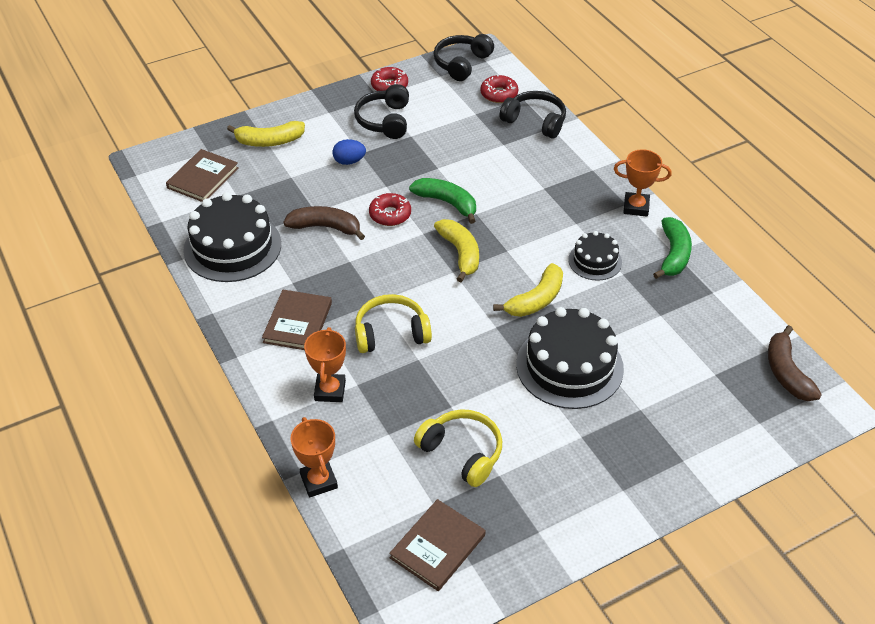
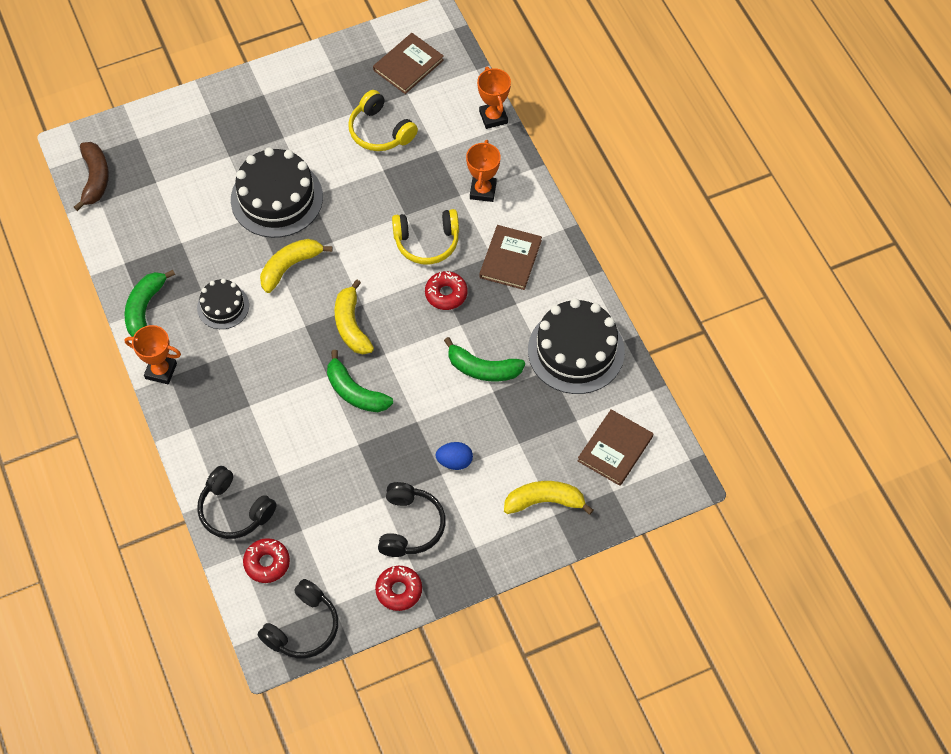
camera: 175 degrees left, 15 degrees up
brown banana [283,206,365,240] -> green banana [444,337,525,381]
red donut [369,193,411,226] -> red donut moved to [425,271,467,310]

